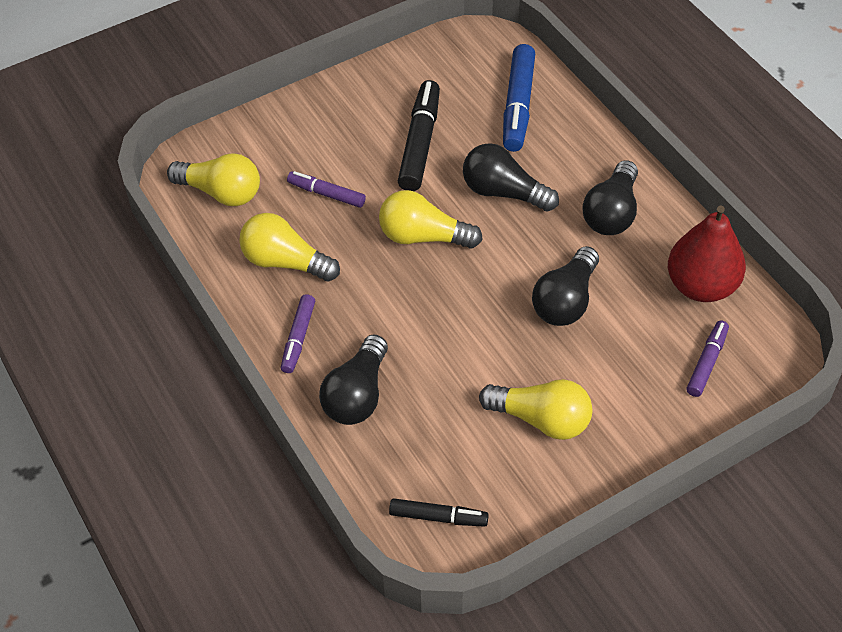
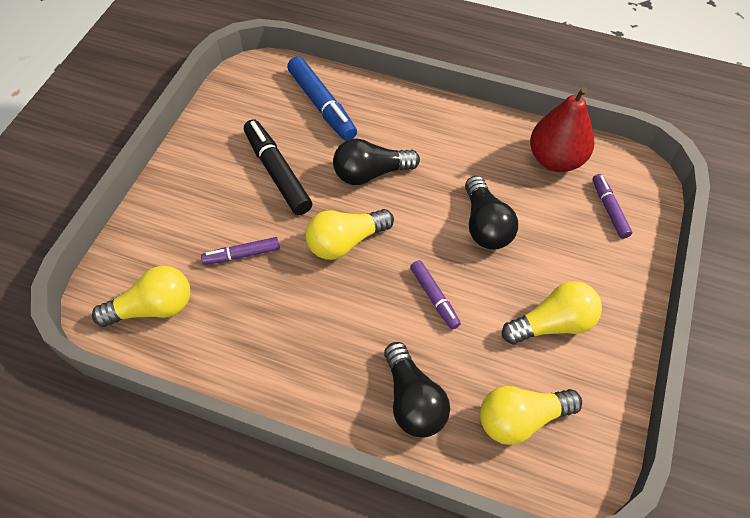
camera: 40 degrees left, 5 degrees up
yellow light bulb [239,213,340,281] -> yellow light bulb moved to [480,386,582,445]
purple marker [281,294,315,373] -> purple marker moved to [410,260,461,330]
black marker [389,498,489,527] -> none
black light bulb [583,160,638,235] -> none

